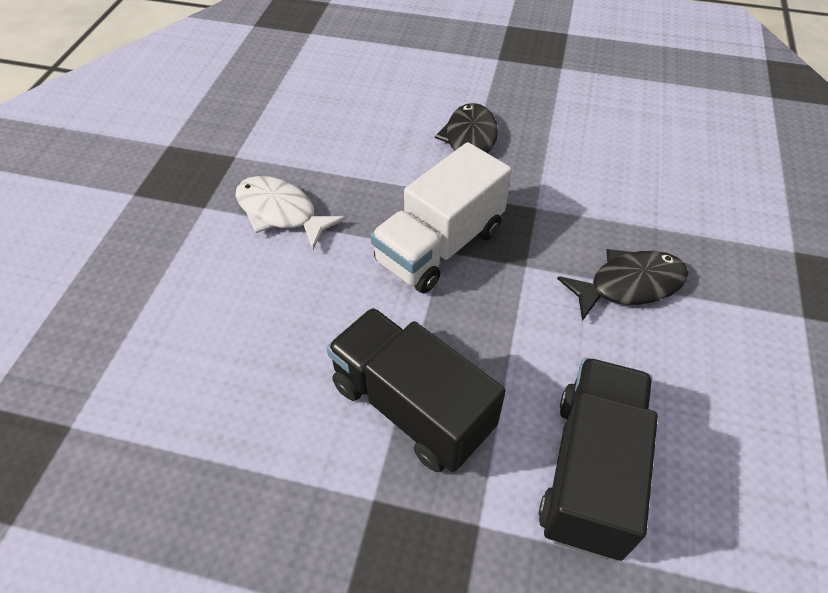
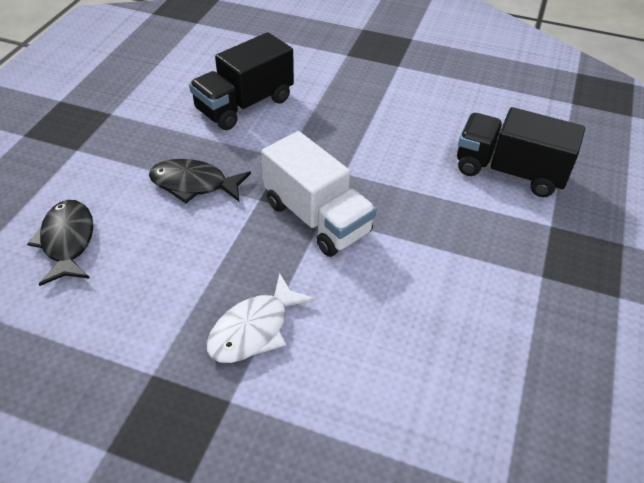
camera: 85 degrees left, 5 degrees down
black truck [326,308,506,472] -> black truck moved to [189,32,294,130]
black fish [557,249,688,321] -> black fish moved to [27,200,93,286]

